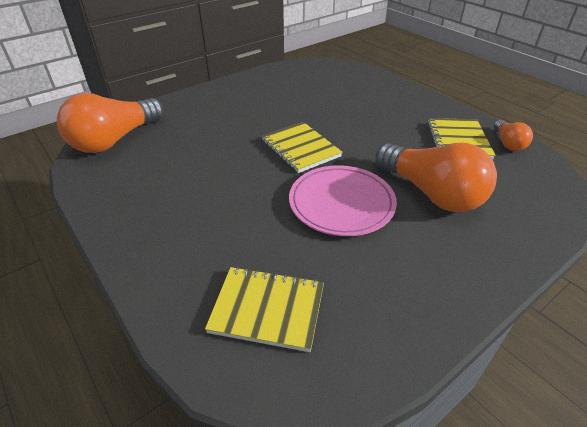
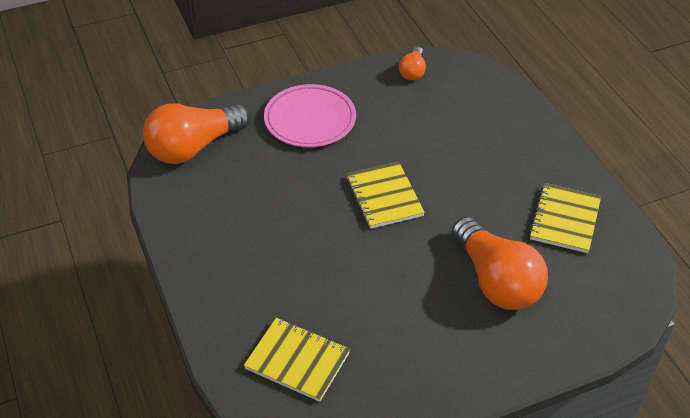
camera: 15 degrees right, 5 degrees up
pink plate [289,165,397,236] -> pink plate moved to [264,84,356,147]
orange light bulb [494,120,533,151] -> orange light bulb moved to [399,46,426,81]

